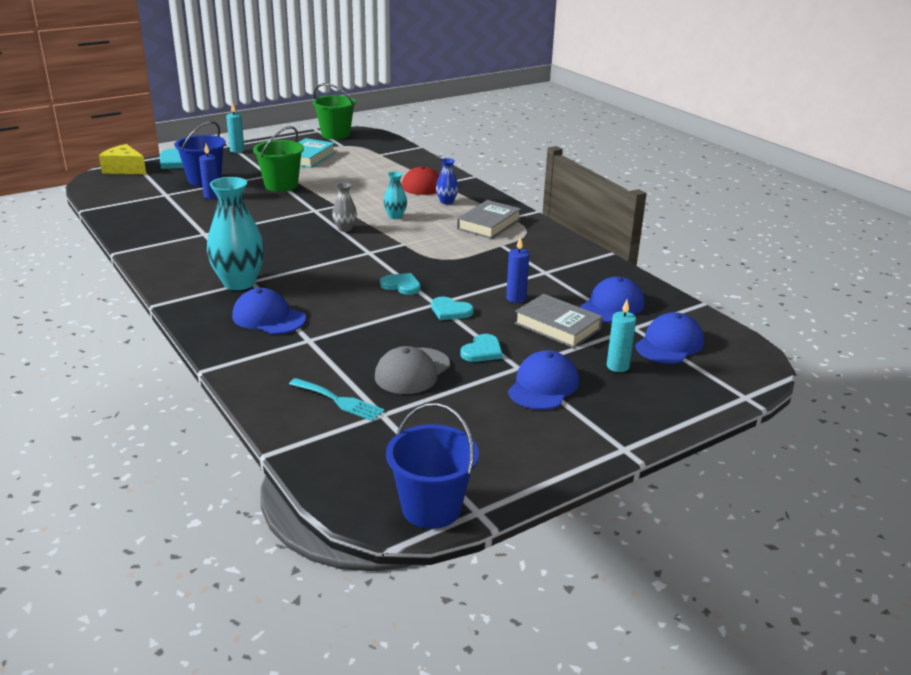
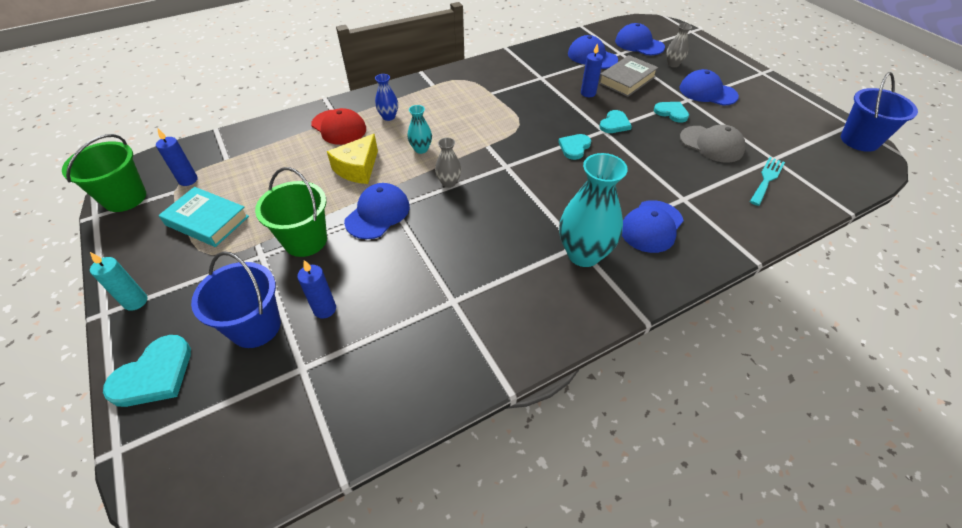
camera: 85 degrees left, 20 degrees up
yellow cheese [99,144,146,174] -> yellow cheese moved to [327,134,378,184]
grey book [457,200,521,239] -> none
turquoise candle [607,300,636,372] -> grey vase [666,23,692,67]
none -> blue candle [156,128,198,186]
none -> blue cap [344,183,410,239]

